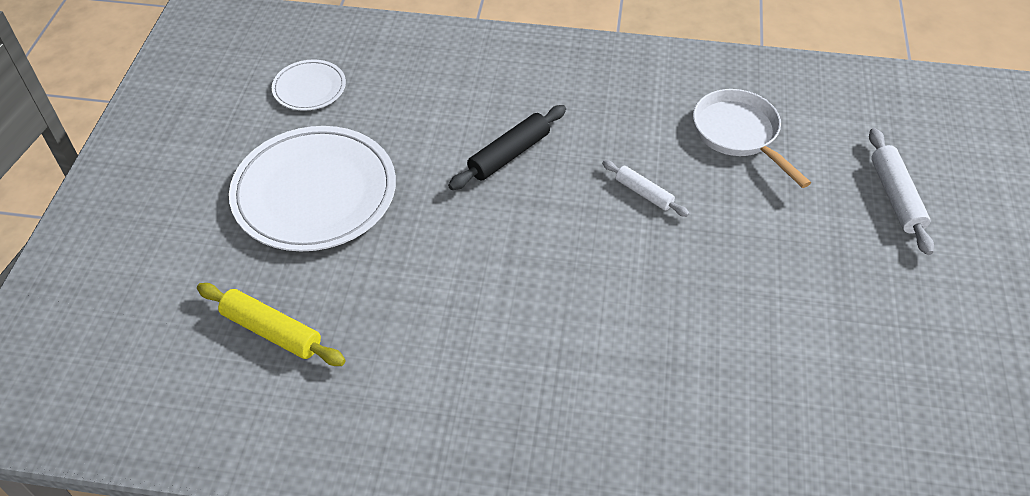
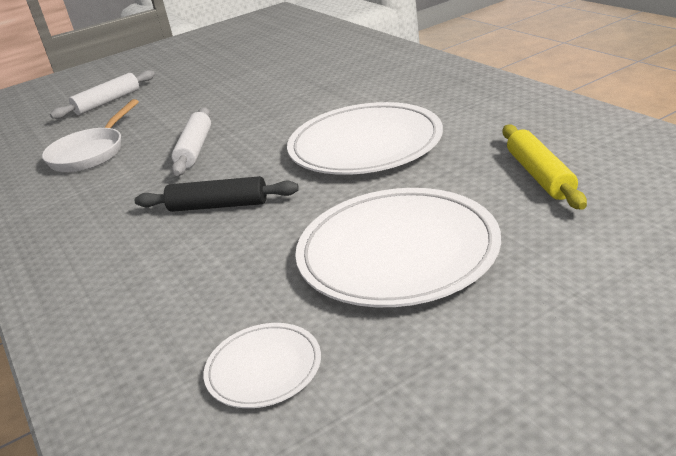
camera: 125 degrees left, 20 degrees down
white rolling pin [602,160,690,217] -> white rolling pin [171,108,211,176], size x1.54
none -> white plate [287,102,443,175]

